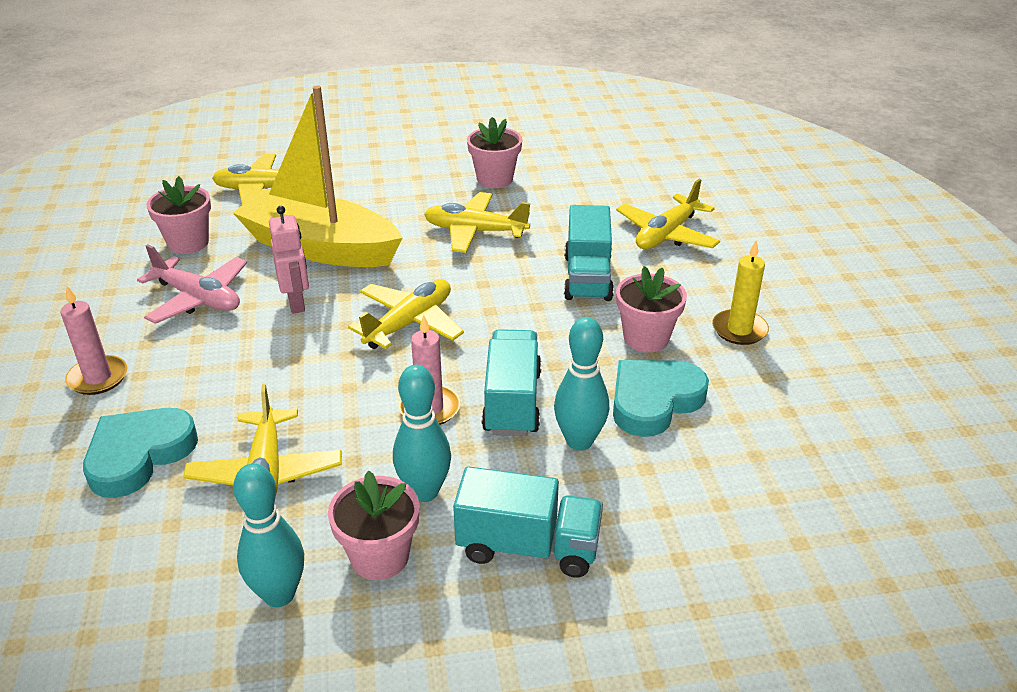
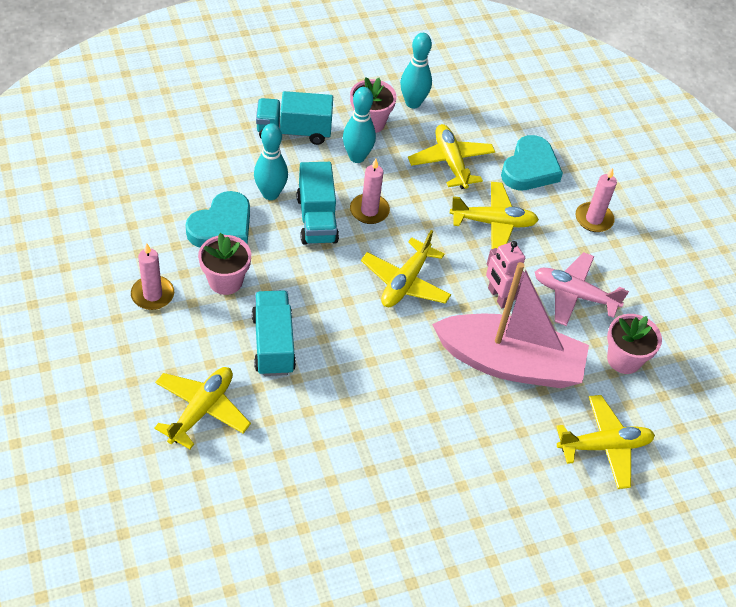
camera: 165 degrees right, 15 degrees up
yellow boat [233,85,403,267] -> pink boat [432,262,589,388]
yellow plane [424,192,530,253] -> yellow plane moved to [450,182,539,249]
pink flower pot [467,117,522,188] -> none
yellow candle [712,240,769,345] -> pink candle [131,243,174,310]

